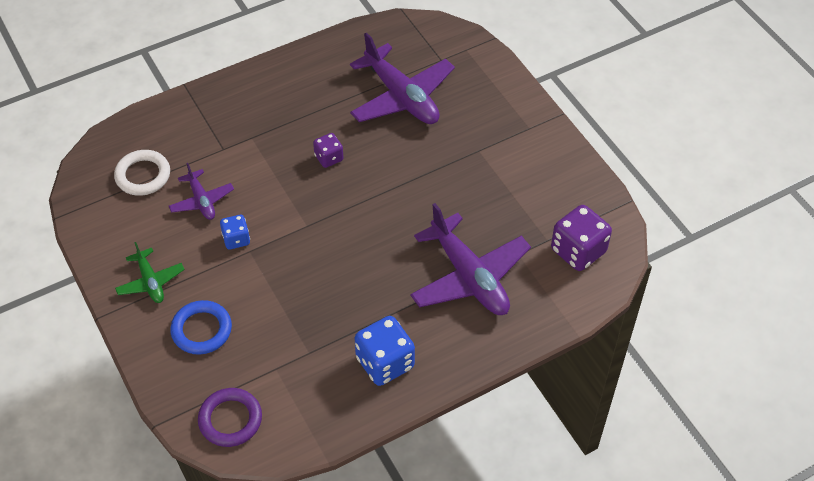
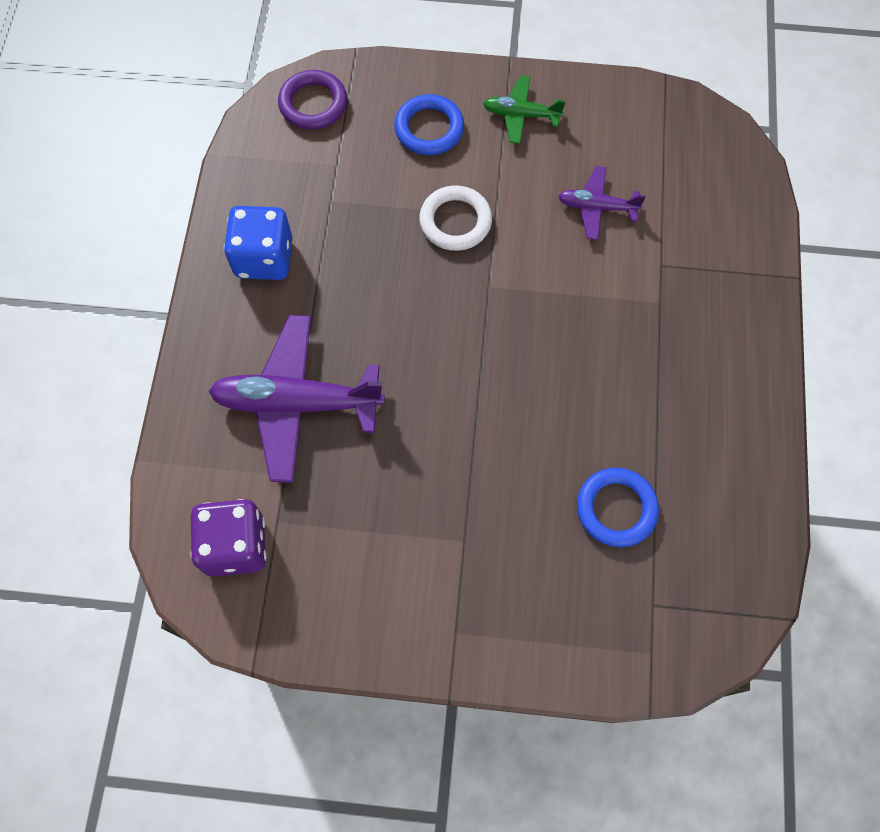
camera: 125 degrees right, 15 degrees up
white ring [114,150,170,196] -> white ring moved to [419,185,492,251]
blue dice [220,215,250,249] -> none
purple dice [313,133,344,168] -> none
purple plane [350,32,455,124] -> blue ring [577,468,659,547]

